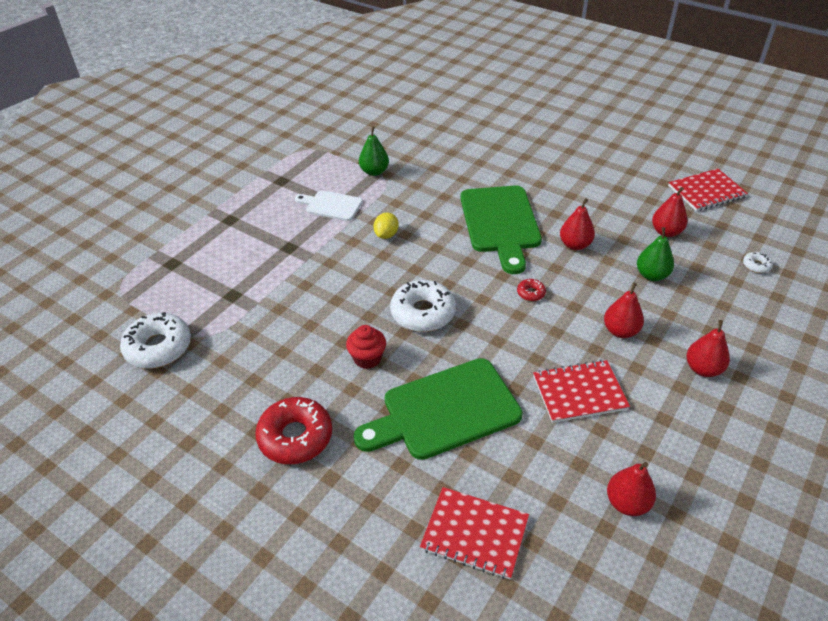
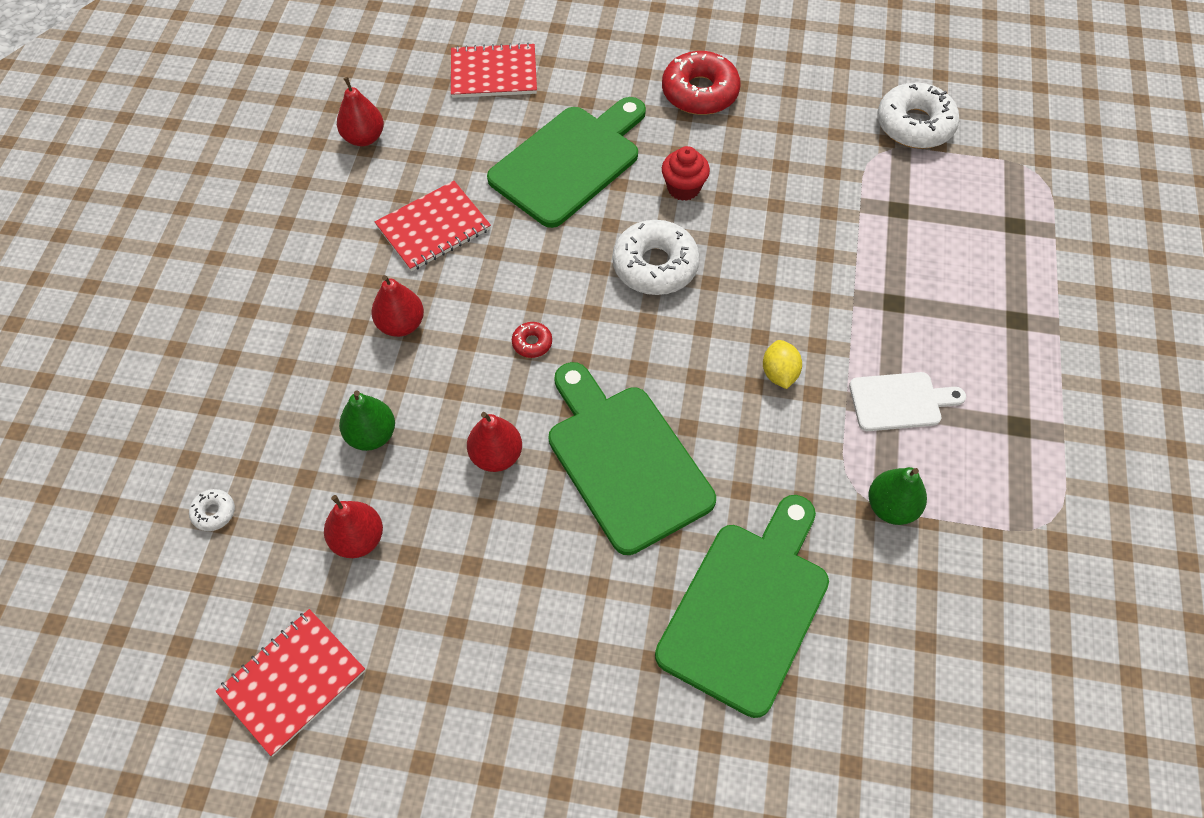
camera: 155 degrees right, 15 degrees up
red pear [687,320,730,377] -> none
none -> green cutting board [655,495,829,718]

